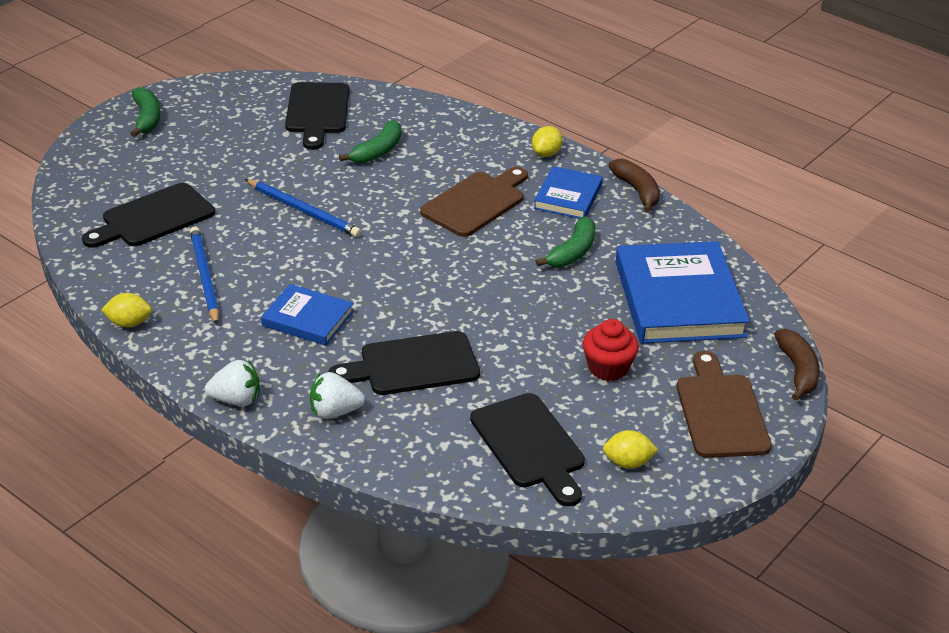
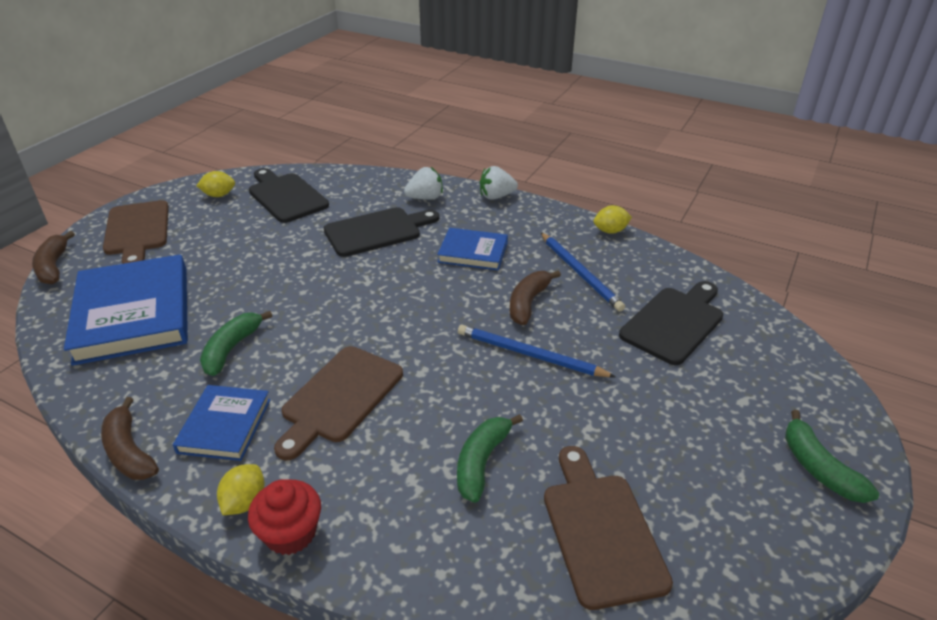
camera: 170 degrees right, 0 degrees up
black cutting board [285,82,349,150] -> brown cutting board [544,446,673,610]
red cupcake [583,319,639,381] -> red cupcake moved to [248,480,321,555]
none -> brown banana [510,270,561,325]

